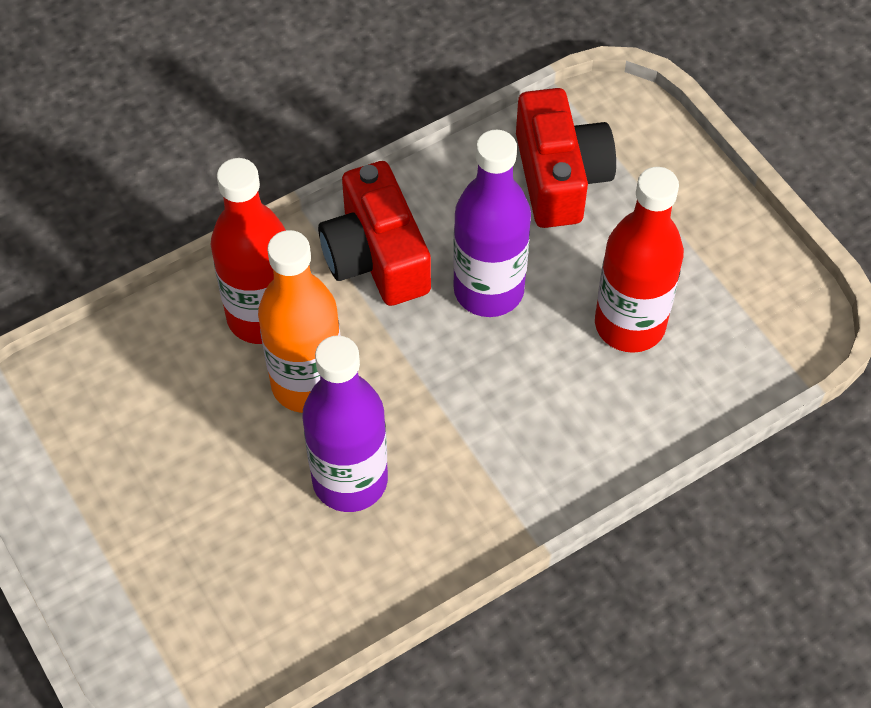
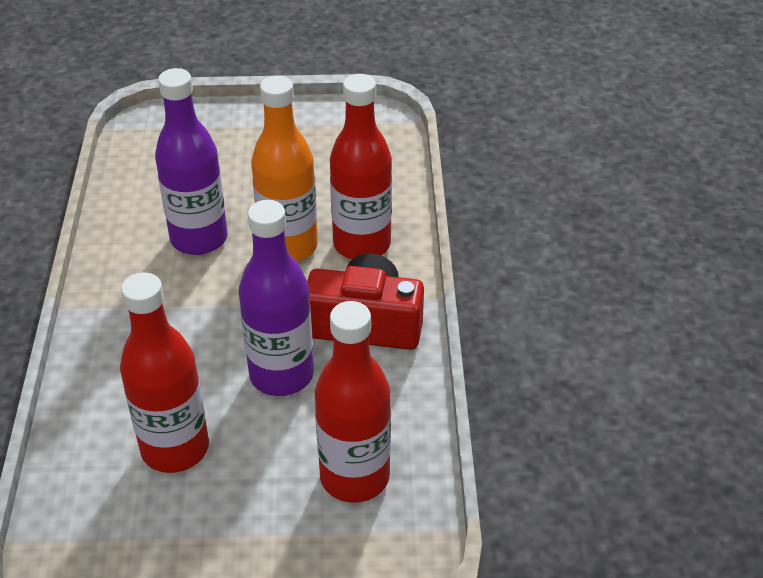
camera: 120 degrees right, 15 degrees down
red camera [516,88,616,228] -> red bottle [315,301,391,503]

